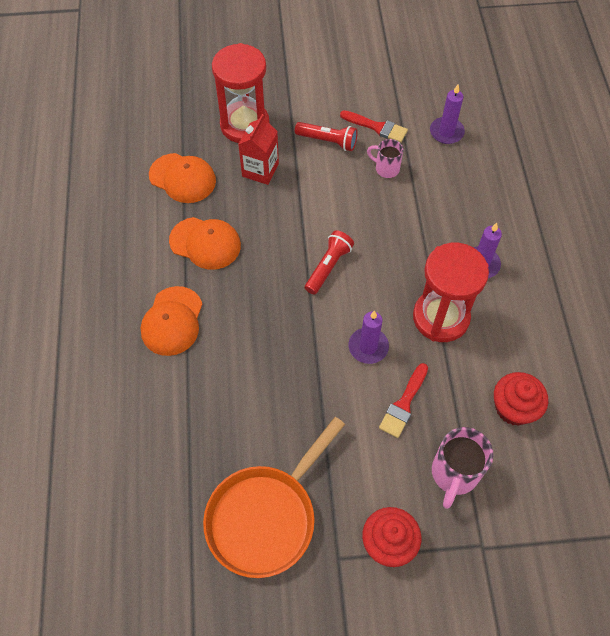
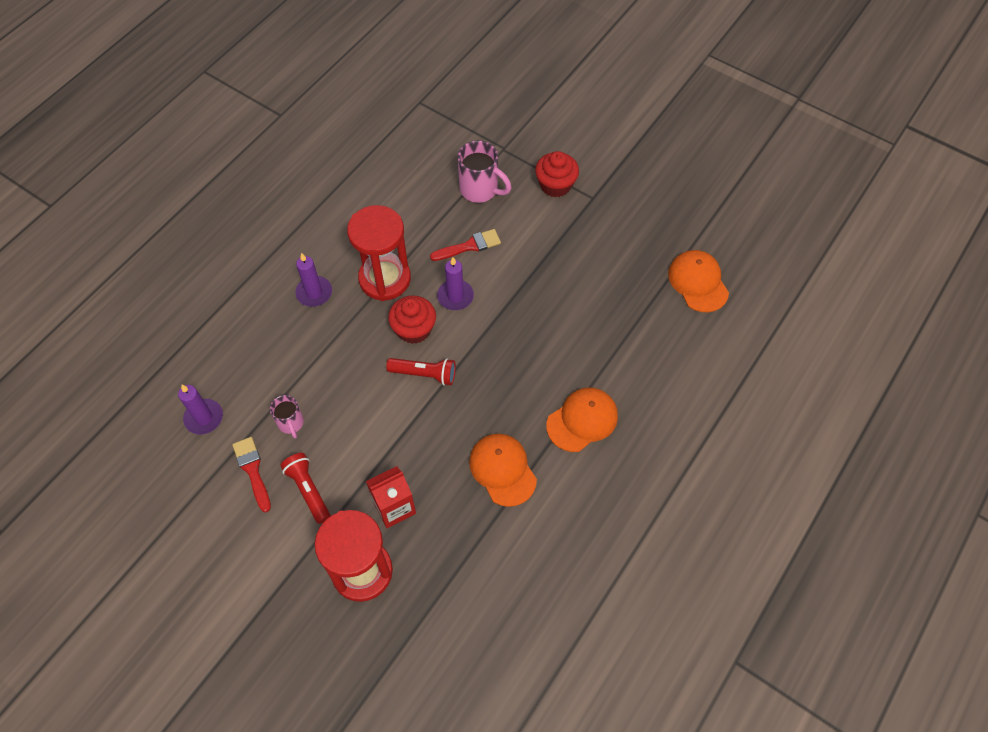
camera: 140 degrees left, 0 degrees up
orange cap [149,153,216,203] -> orange cap moved to [668,250,729,312]
orange pan [203,417,345,578] -> none
red flashlight [305,230,354,295] -> red flashlight turned 150 degrees counterclockwise [386,358,456,386]
pink mug [432,427,493,509] -> pink mug turned 60 degrees clockwise [458,141,512,203]
red cupcake [494,372,548,425] -> red cupcake moved to [388,295,436,344]

